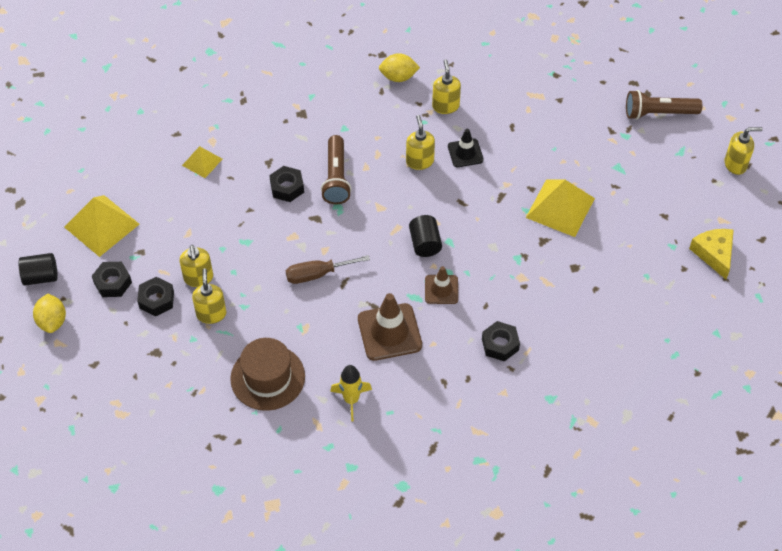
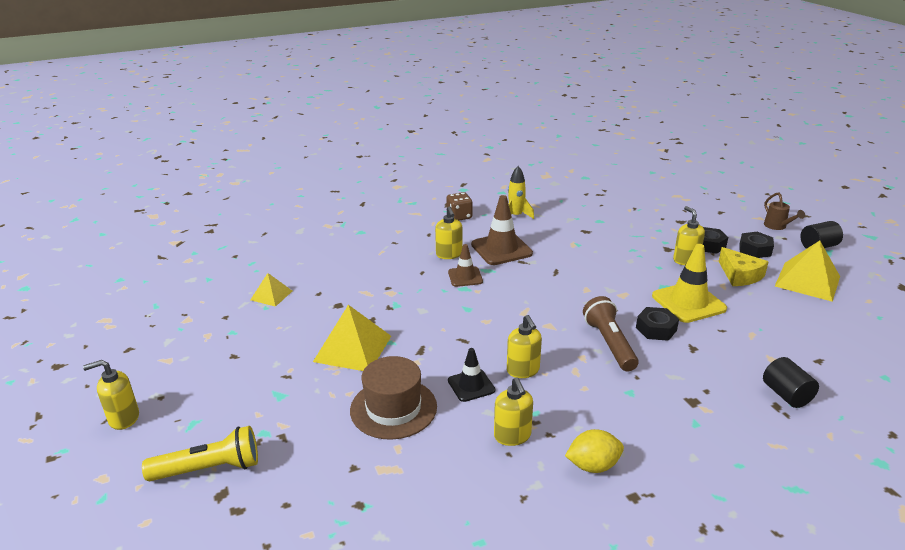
camera: 170 degrees right, 25 degrees down
yellow lemon [33,294,66,333] -> brown watering can [764,193,805,230]
yellow pyramid [182,146,222,178] -> yellow pyramid moved to [251,273,292,307]
yellow soap dispenser [192,268,226,324] -> yellow soap dispenser moved to [435,207,463,259]
brown hat [230,338,305,411] -> brown hat moved to [350,356,437,440]
brown screwdriver [286,255,370,284] -> none
black cylinder [409,215,442,257] -> black cylinder moved to [763,357,819,408]
black nut [482,321,520,362] -> none
brown flashlight [626,90,702,120] -> yellow flashlight [142,426,258,481]
yellow cheese [689,229,734,279] -> yellow cheese moved to [718,247,769,286]
none -> brown dice [446,192,473,221]
none -> yellow traffic cone [652,244,727,323]

